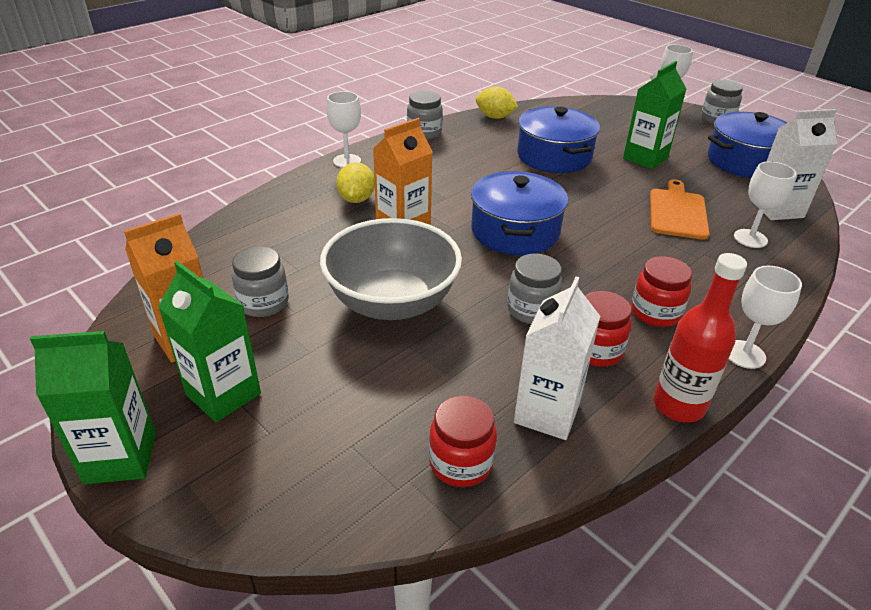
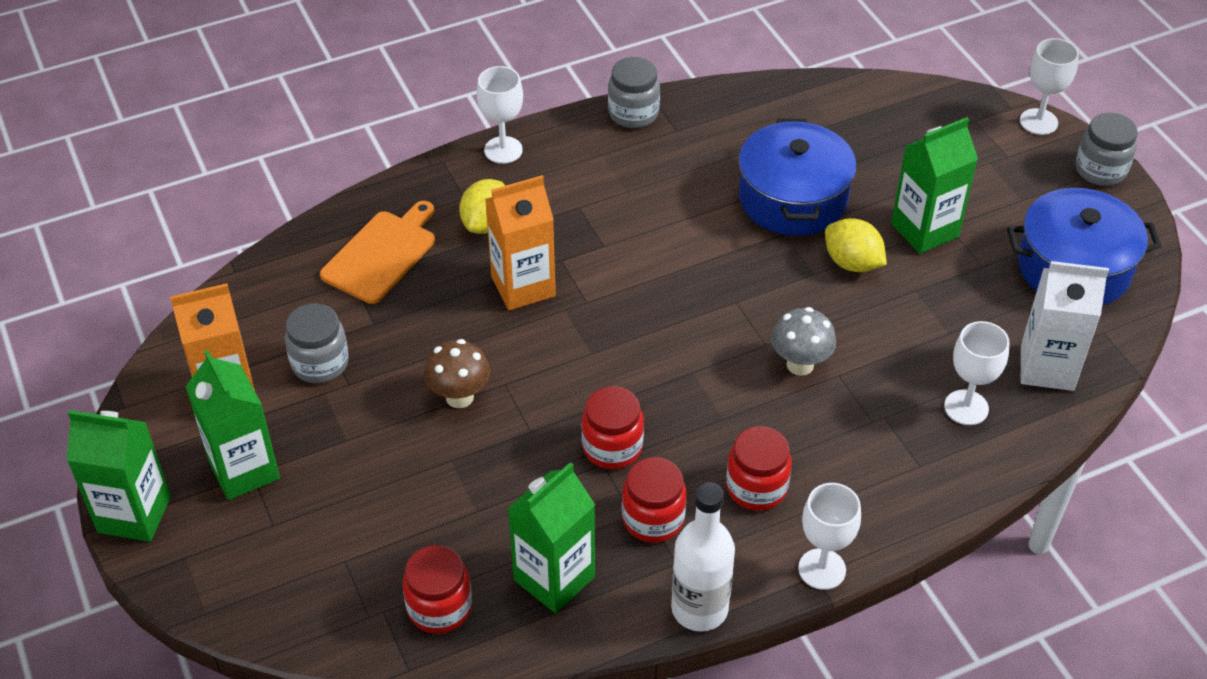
camera: 20 degrees right, 10 degrees up
grey bowl [320,218,462,320] -> brown mushroom [424,339,490,408]
blue pot [471,171,568,255] -> none
yellow lemon [476,86,518,119] -> yellow lemon moved to [825,218,887,272]
grey jar [507,254,563,324] -> red jar [582,386,644,469]
white carton [514,277,600,440] -> green carton [508,462,595,613]
orange cutting board [650,179,710,240] -> orange cutting board moved to [320,201,435,304]
red bottle [654,253,747,423] -> white bottle [671,482,735,632]
none -> grey mushroom [771,307,836,376]

